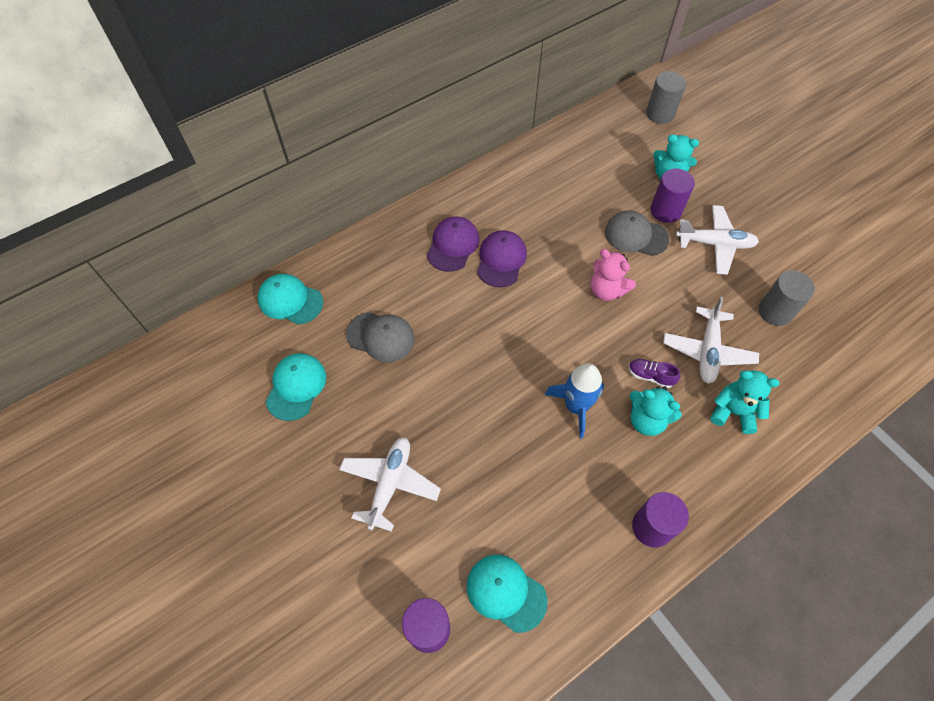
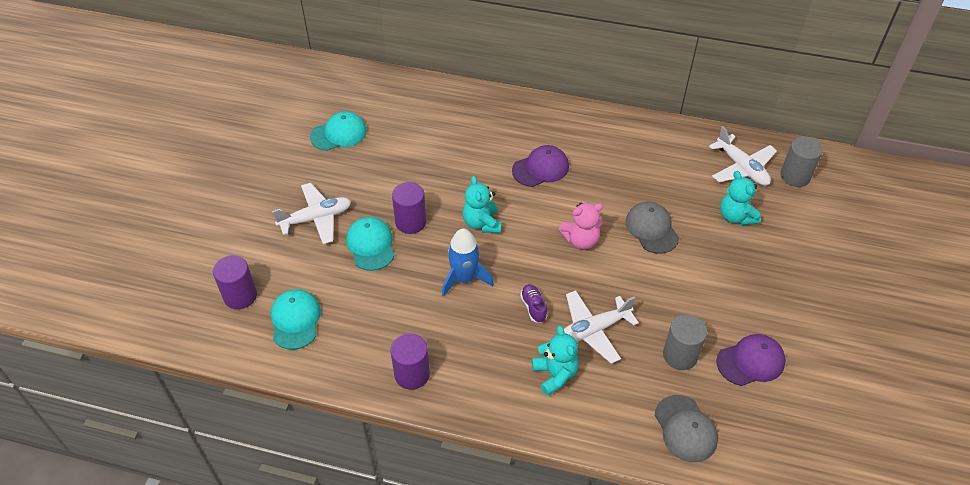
camera: 50 degrees right, 10 degrees down
turquoise cap [257,274,323,325] -> turquoise cap moved to [346,217,394,271]
grey cap [346,312,415,362] -> grey cap moved to [655,395,718,462]
purple cap [427,216,479,272] -> purple cap moved to [716,334,785,386]
pink teddy bear [590,249,636,301] -> pink teddy bear turned 105 degrees counterclockwise [559,203,603,250]
turquoise teddy bear [630,386,682,436] -> turquoise teddy bear moved to [463,176,501,233]
purple cylinder [651,169,695,223] -> purple cylinder moved to [392,182,427,234]
white plane [676,205,759,275] -> white plane moved to [709,126,777,186]

